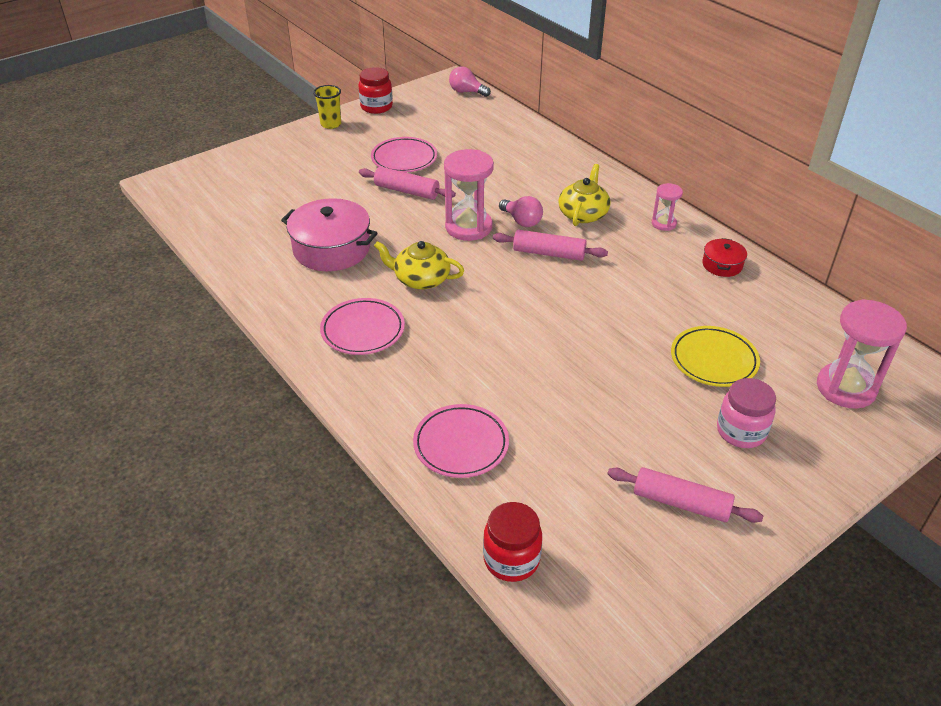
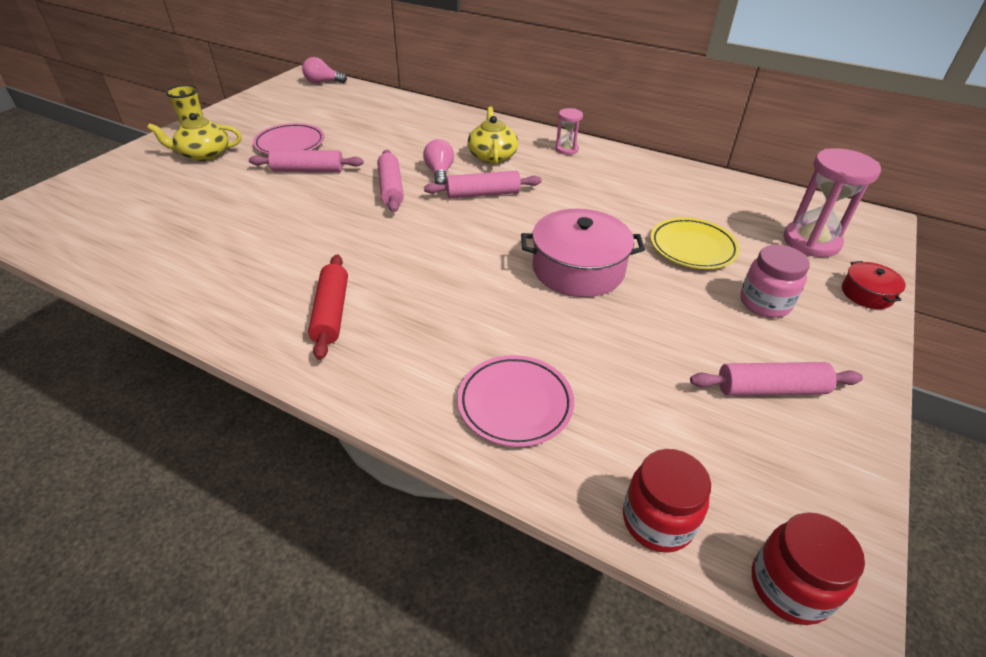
camera: 25 degrees left, 0 degrees up
pink pot [281,198,378,271] -> pink pot moved to [521,209,645,297]
pink plate [320,298,405,355] -> red rolling pin [308,255,348,360]
red jar [358,67,393,114] -> red jar moved to [752,512,865,625]
yellow teapot [374,241,464,289] -> yellow teapot moved to [147,113,242,161]
pink hourglass [444,149,494,241] -> pink rolling pin [377,150,404,212]
pink light bulb [499,196,543,227] -> pink light bulb turned 120 degrees counterclockwise [423,139,454,185]
red pot [702,238,747,277] -> red pot moved to [842,261,906,309]

